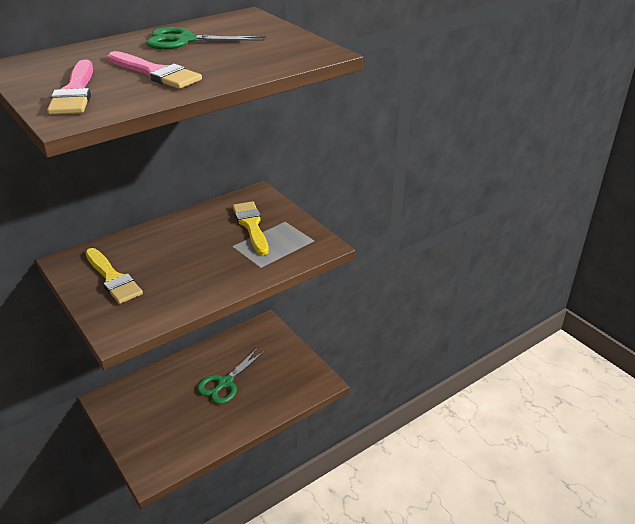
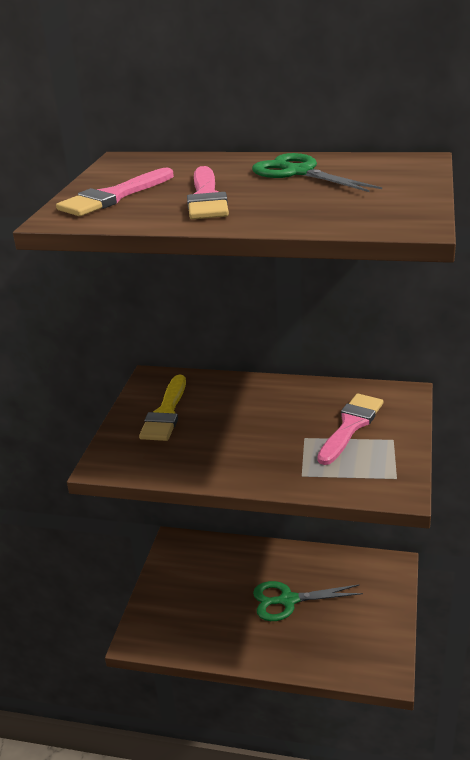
camera: 50 degrees right, 5 degrees down
yellow brush [232,201,269,255] -> pink brush [317,394,383,465]

